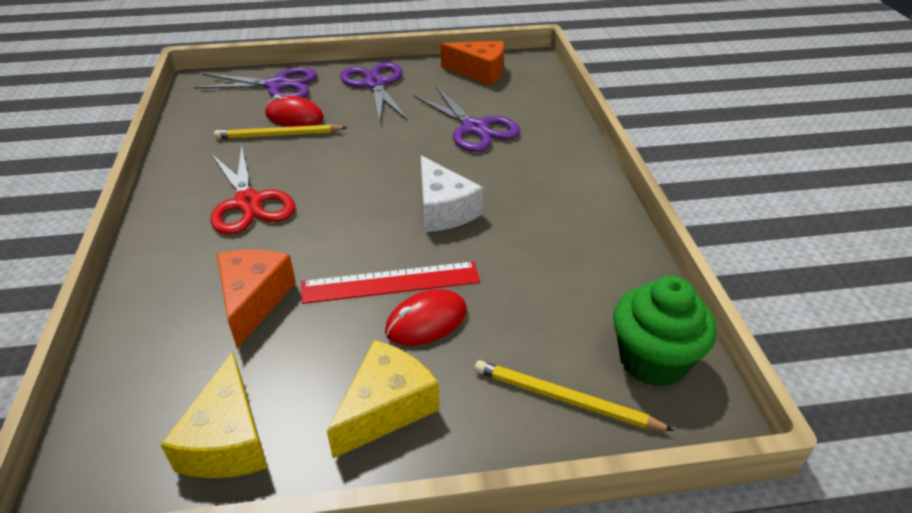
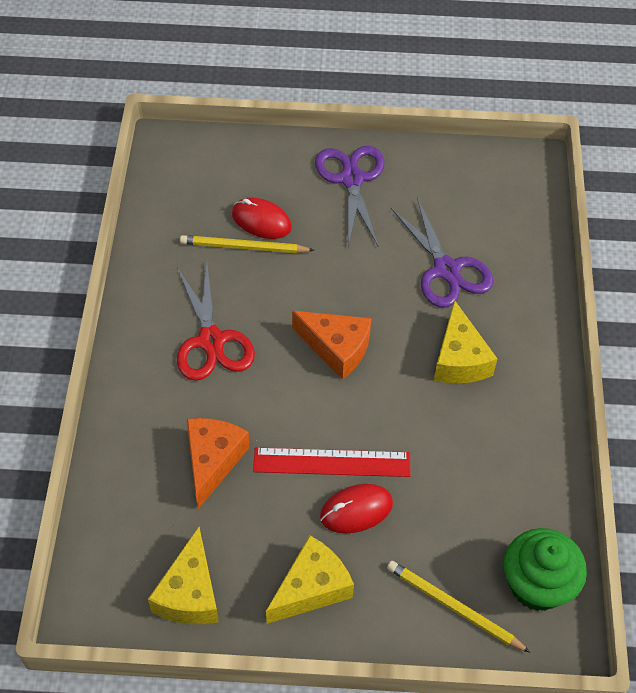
camera: 10 degrees right, 15 degrees up
purple scissors [194,67,317,98] -> none
white cheese [421,156,483,232] -> none
orange cheese [441,41,504,86] -> orange cheese moved to [292,311,371,380]
none -> yellow cheese [434,300,497,383]

